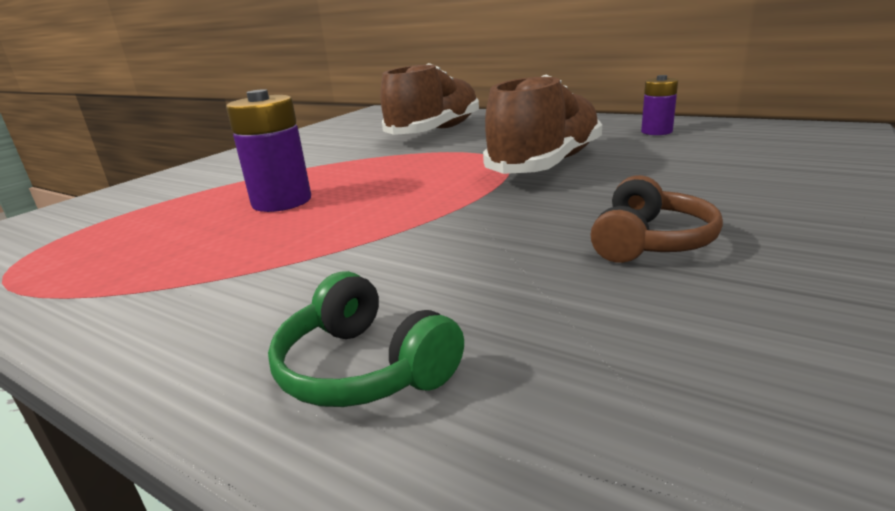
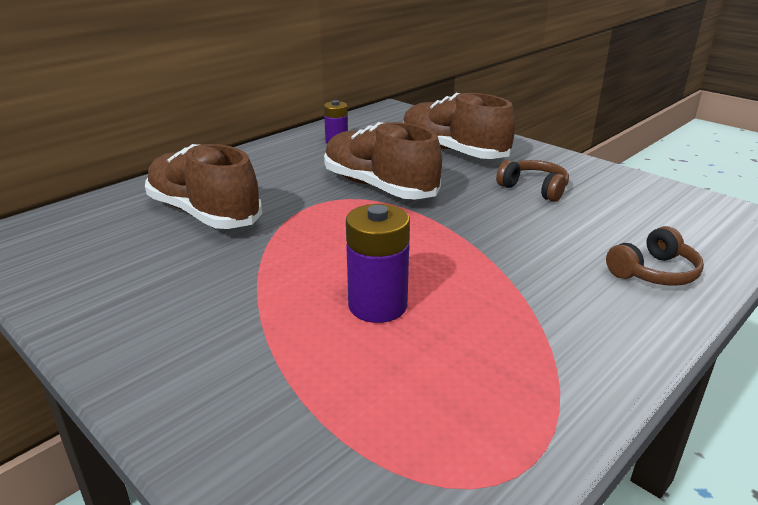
camera: 80 degrees left, 5 degrees up
green headphones [268,271,464,407] -> brown headphones [606,226,704,286]
none -> brown shoe [403,93,516,159]

